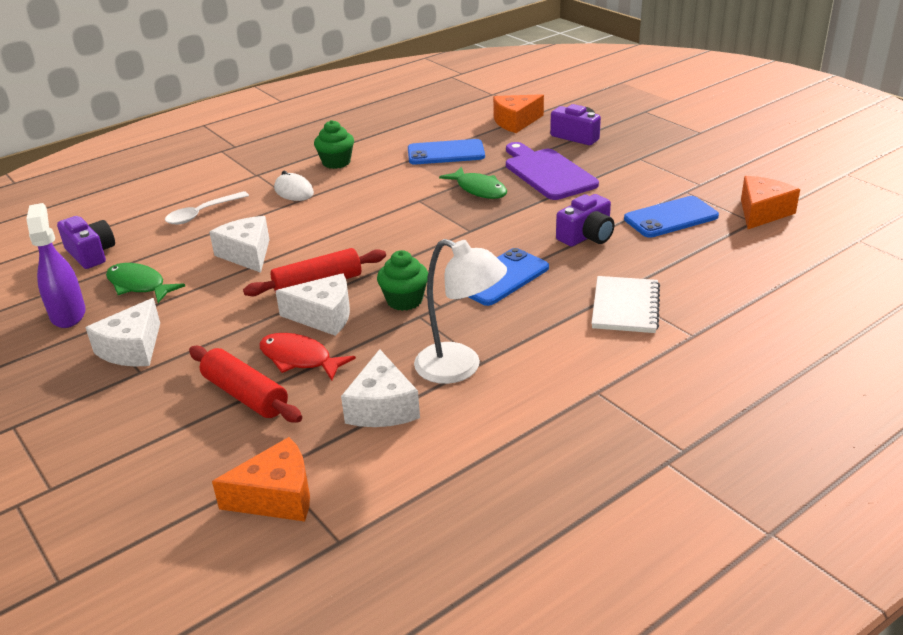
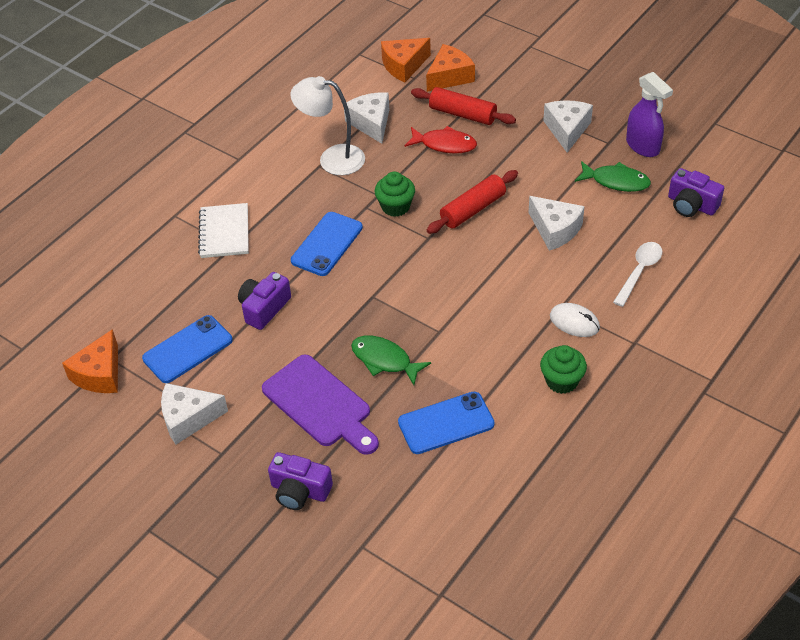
camera: 165 degrees right, 15 degrees up
white cheese [276,273,350,336] -> white cheese moved to [161,383,228,445]
orange cheese [493,94,544,133] -> orange cheese moved to [426,44,475,92]

